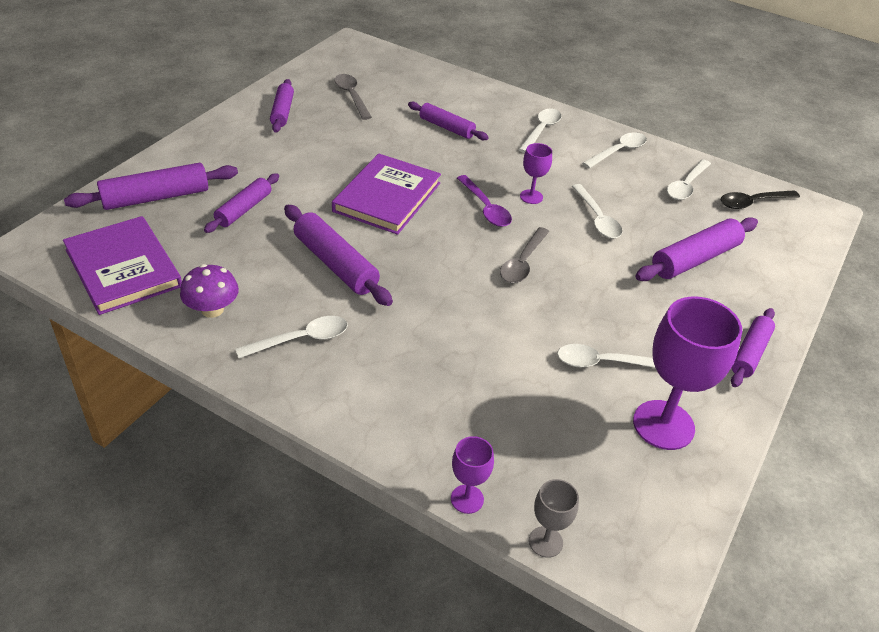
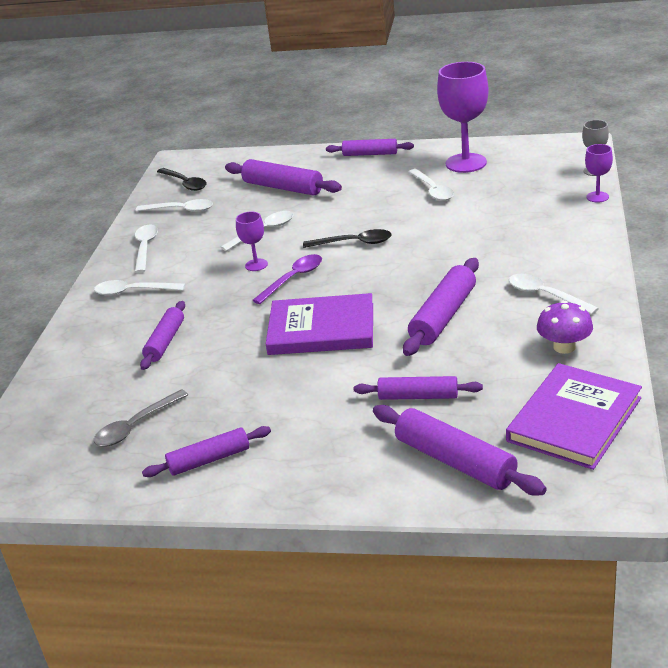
camera: 105 degrees left, 10 degrees down
grey spoon [500,227,549,283] -> black spoon [303,229,392,248]
white spoon [582,132,647,168] -> white spoon turned 60 degrees clockwise [135,225,158,273]

